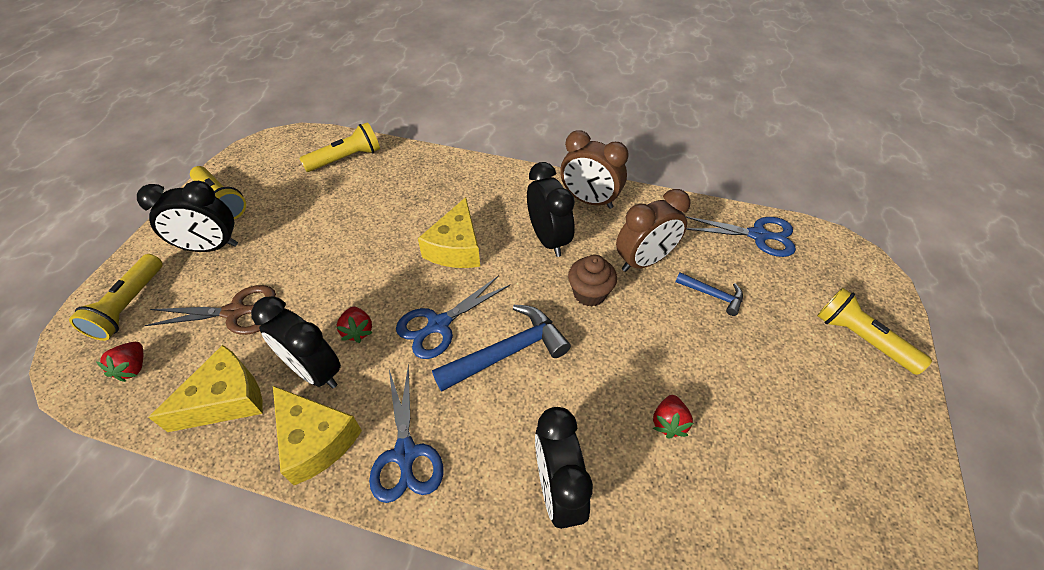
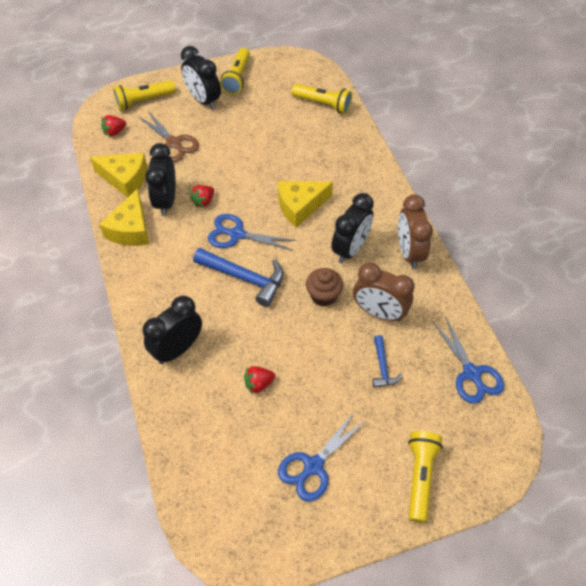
camera: 55 degrees right, 5 degrees up
blue scissors [369,364,444,503] -> blue scissors moved to [278,411,367,502]

